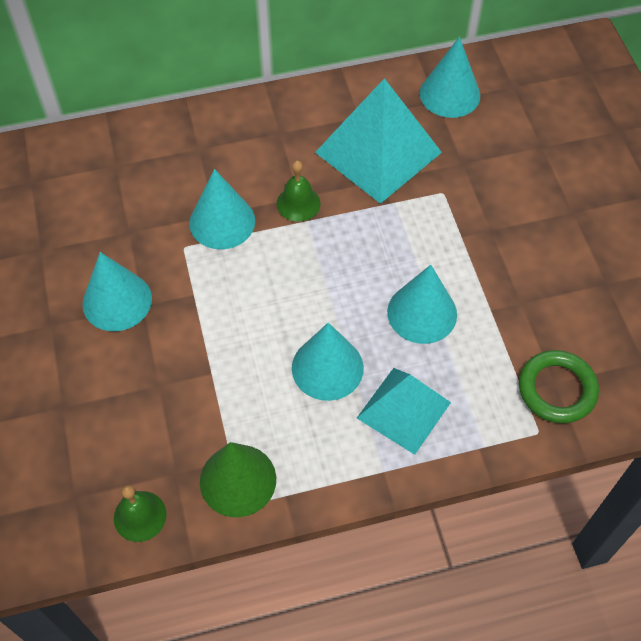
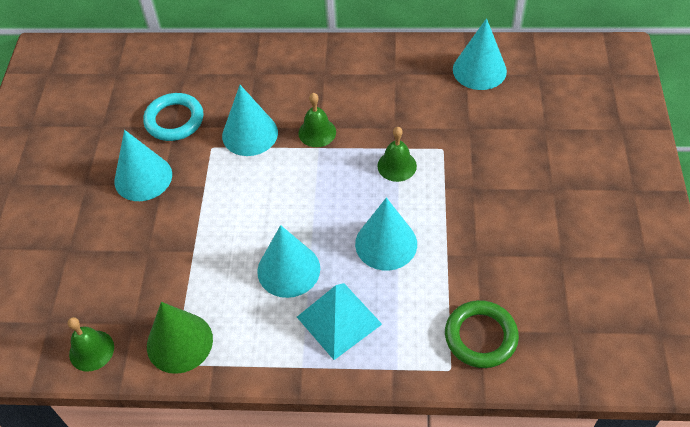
camera: 20 degrees right, 5 degrees down
turquoise pyramid [315,78,442,204] -> none
none -> turquoise ring [143,93,203,141]
none -> green bell [377,127,417,182]

